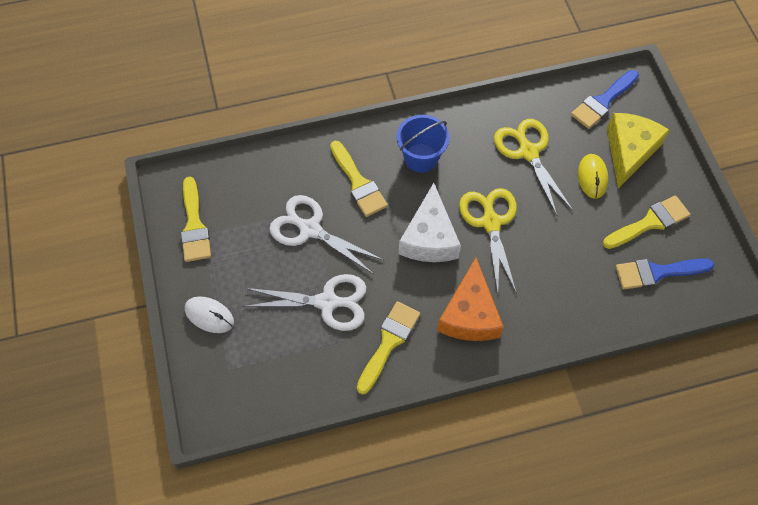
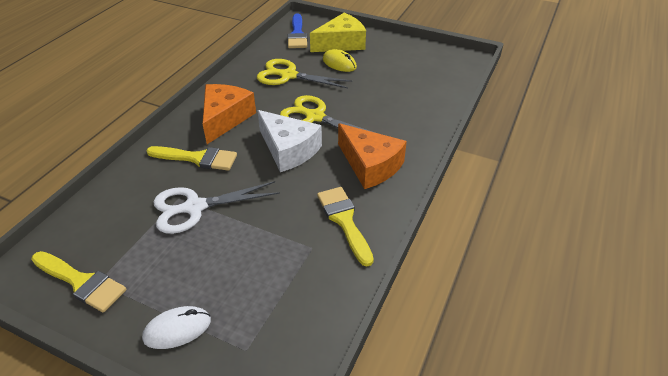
camera: 50 degrees left, 20 degrees down
white scissors [242,274,366,331] -> none
blue bucket [396,115,450,173] -> orange cheese [202,84,256,144]
yellow brush [603,195,691,249] -> none
yellow cheese [607,113,670,188] -> yellow cheese turned 90 degrees clockwise [310,13,366,52]
blue brush [616,259,714,289] -> none

